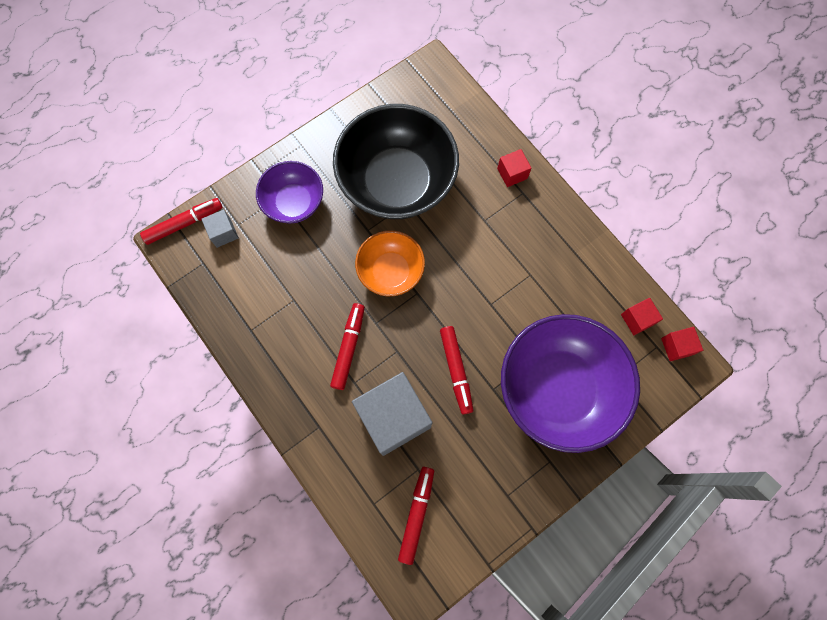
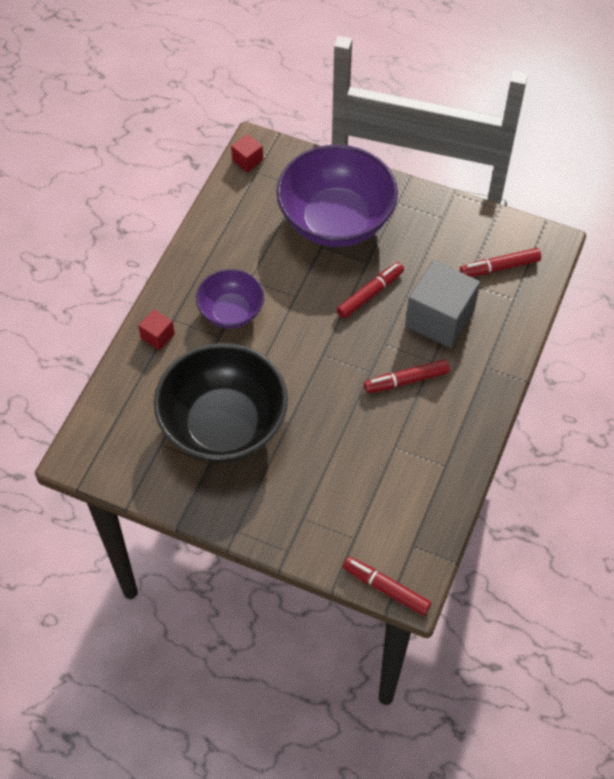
camera: 120 degrees left, 15 degrees down
grey cube [201,209,239,248] -> none
purple bowl [256,161,323,223] -> purple bowl moved to [196,269,264,329]
orange bowl [355,230,425,296] -> none
red cube [621,298,663,335] -> none

